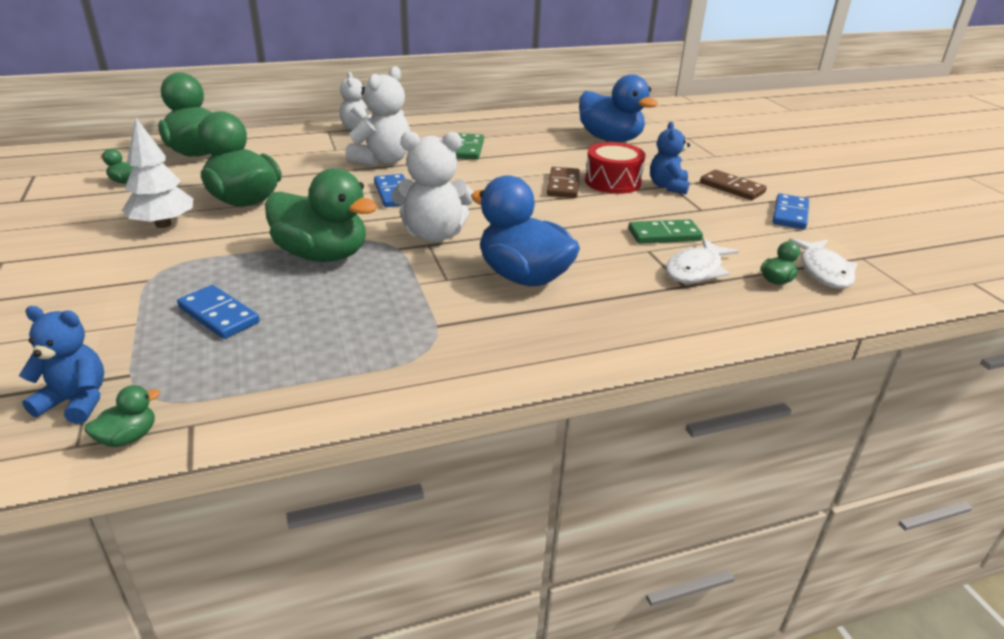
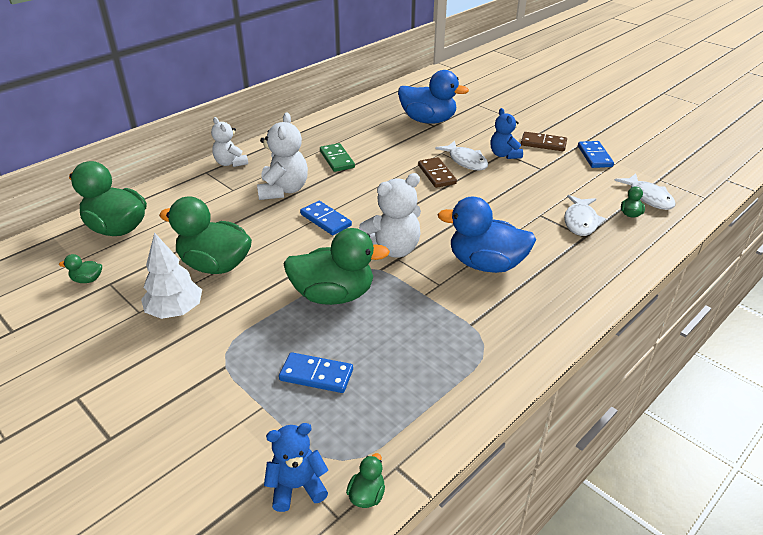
camera: 25 degrees left, 5 degrees up
red drum [585,142,646,194] -> white fish [435,141,488,170]
green domino [628,219,703,244] -> none

